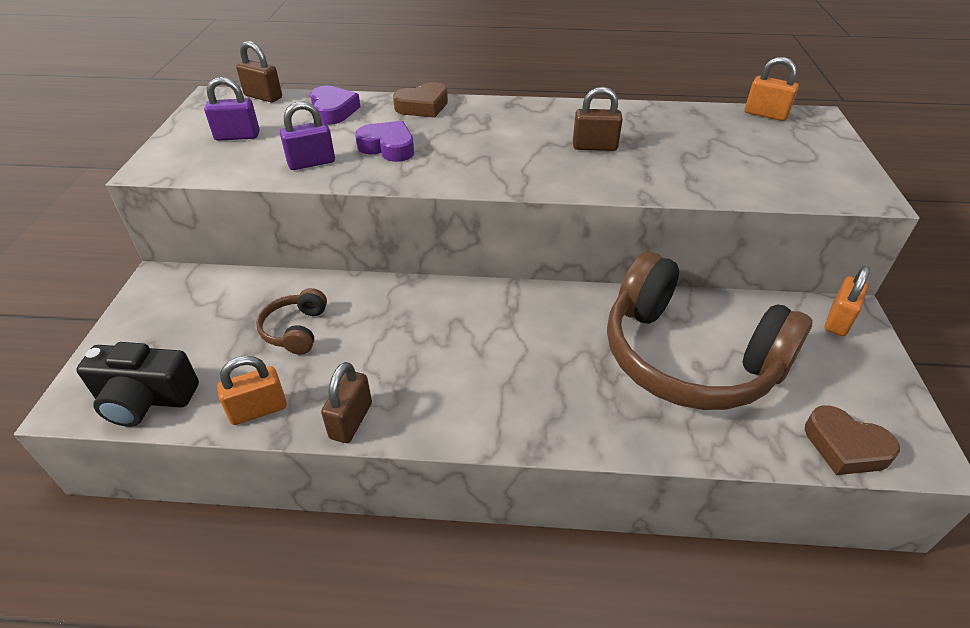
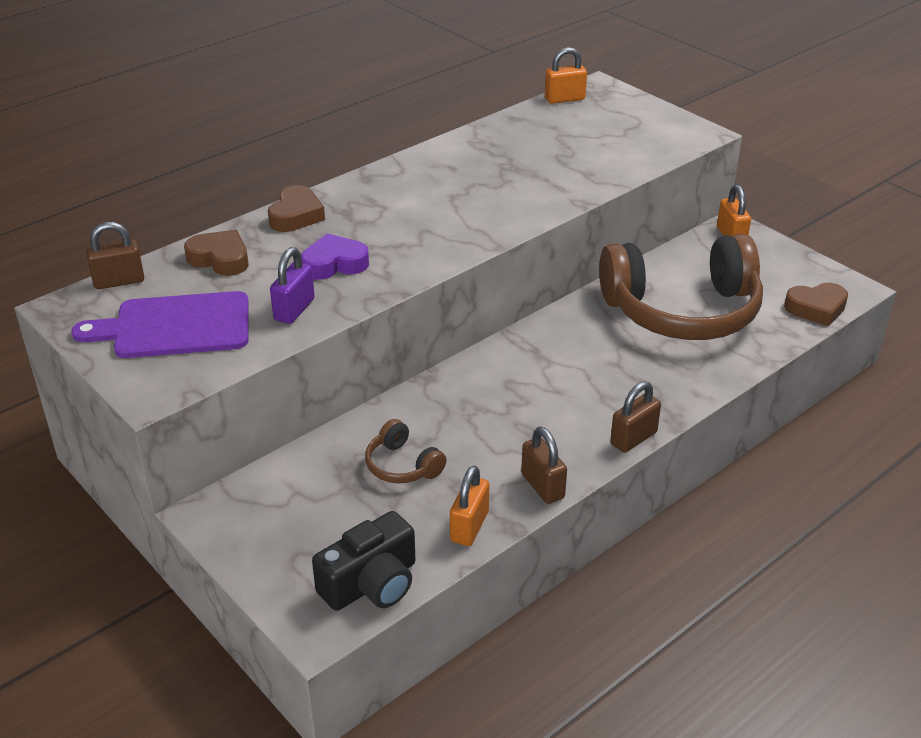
camera: 45 degrees left, 5 degrees down
purple padlock [204,77,260,141] -> purple cutting board [71,291,249,358]
purple heart [310,86,360,125] -> brown heart [184,230,248,276]
brown padlock [573,87,623,151] -> brown padlock moved to [610,381,661,453]

